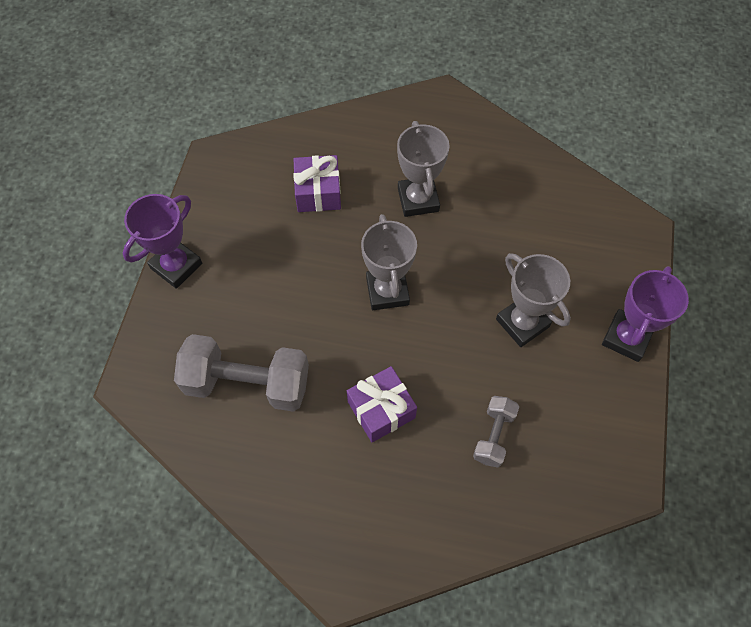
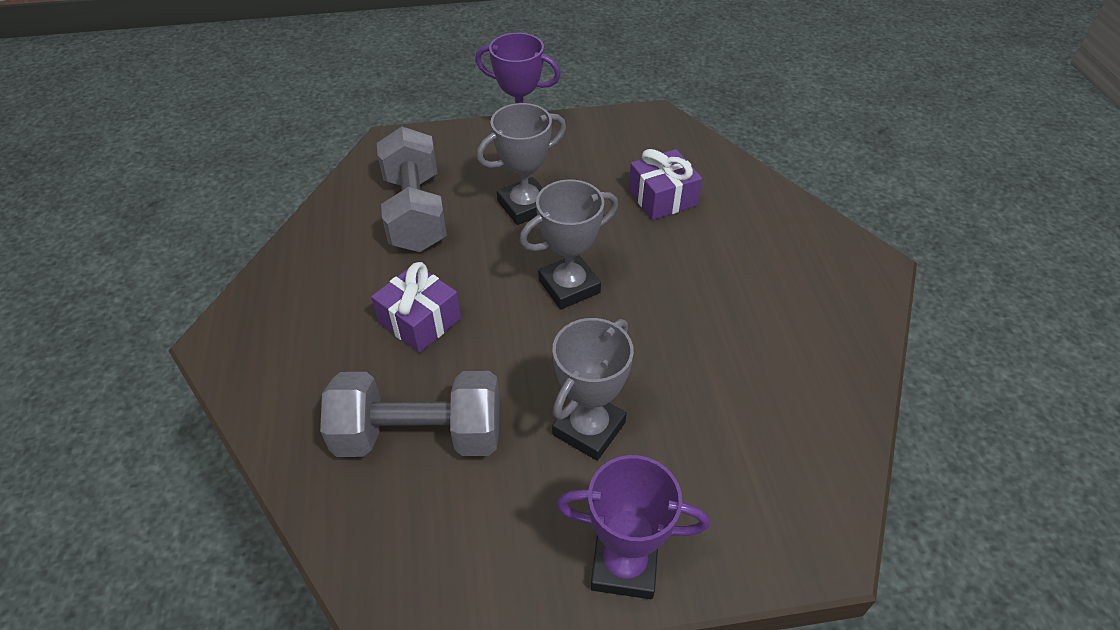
camera: 70 degrees right, 15 degrees down
grey trophy [397,121,450,217] -> grey trophy moved to [477,103,566,225]
grey dumbbell [473,396,519,468] -> grey dumbbell [320,371,499,457], size x1.91

